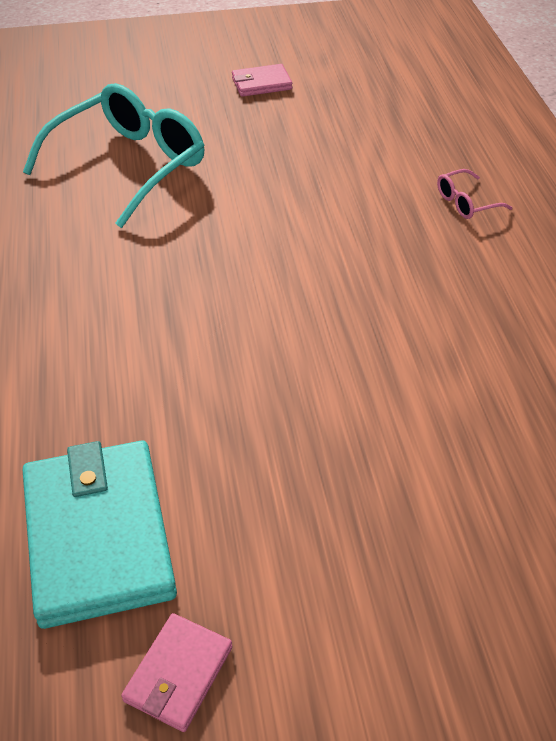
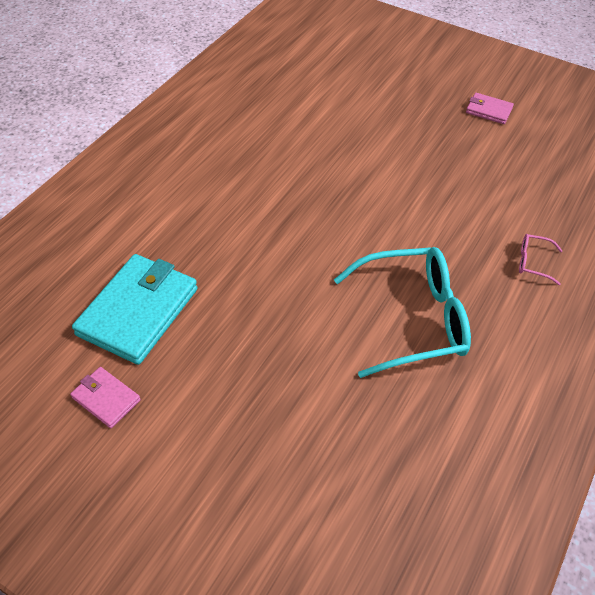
camera: 40 degrees right, 5 degrees up
turquoise glasses [23,83,205,228] -> turquoise glasses moved to [334,247,471,378]
pink wallet [121,613,232,732] -> pink wallet turned 60 degrees clockwise [70,367,141,428]

